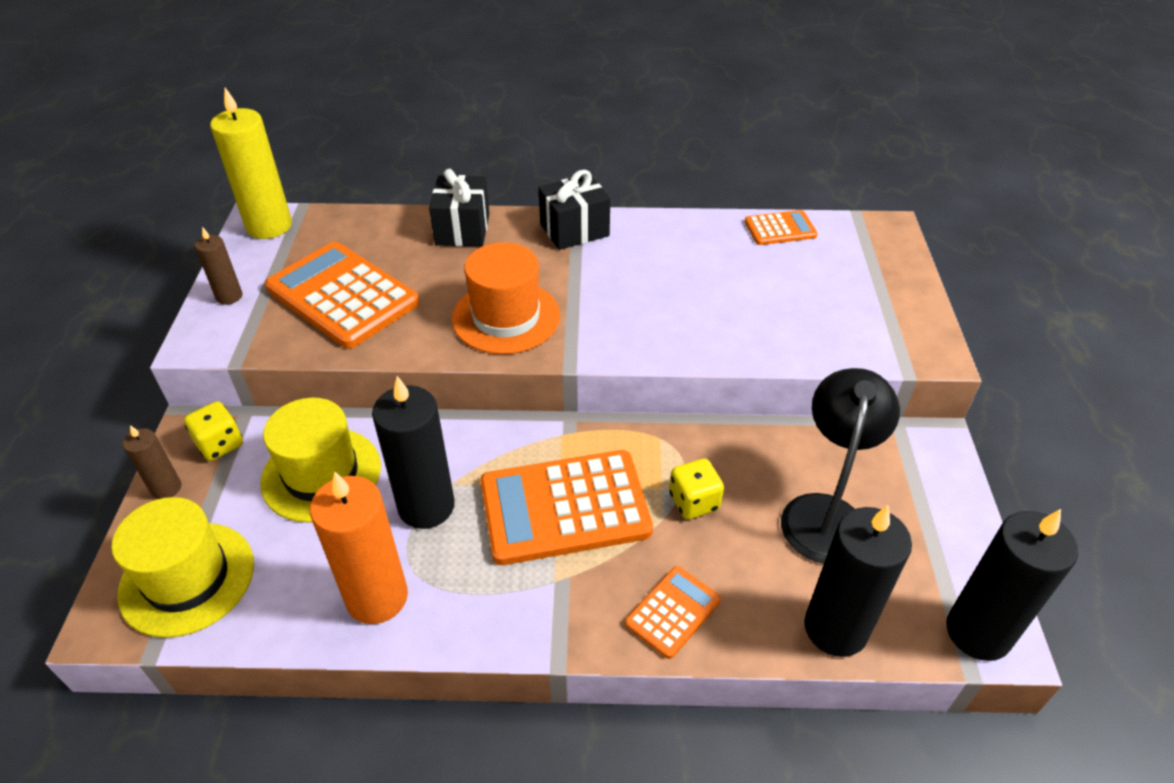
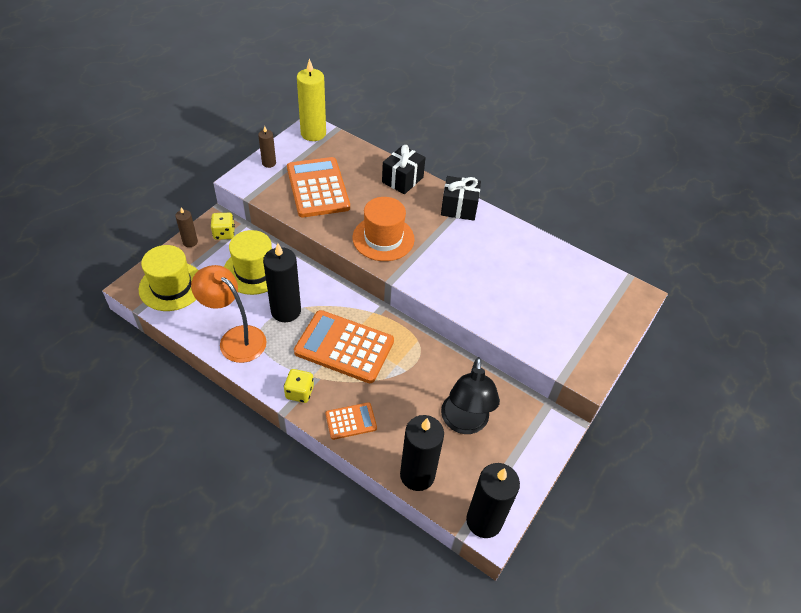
camera: 30 degrees right, 5 degrees up
orange candle [310,471,408,624] -> orange lamp [191,265,267,363]
yellow dice [669,458,724,519] -> yellow dice moved to [284,369,314,403]
orange calculator [745,210,818,245] -> none
black lamp [781,368,900,563] -> black lamp turned 135 degrees clockwise [441,357,500,434]

